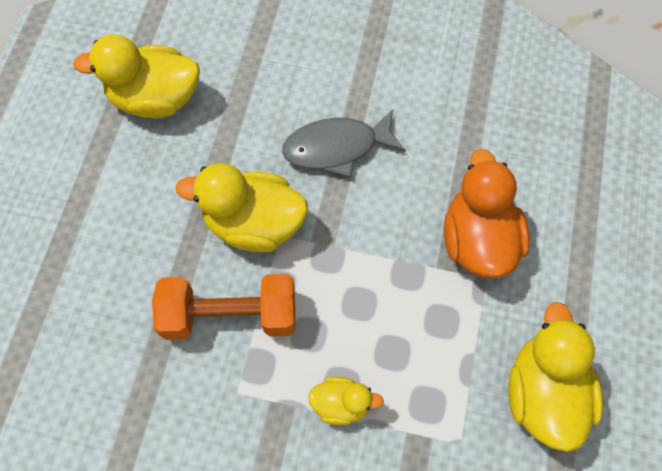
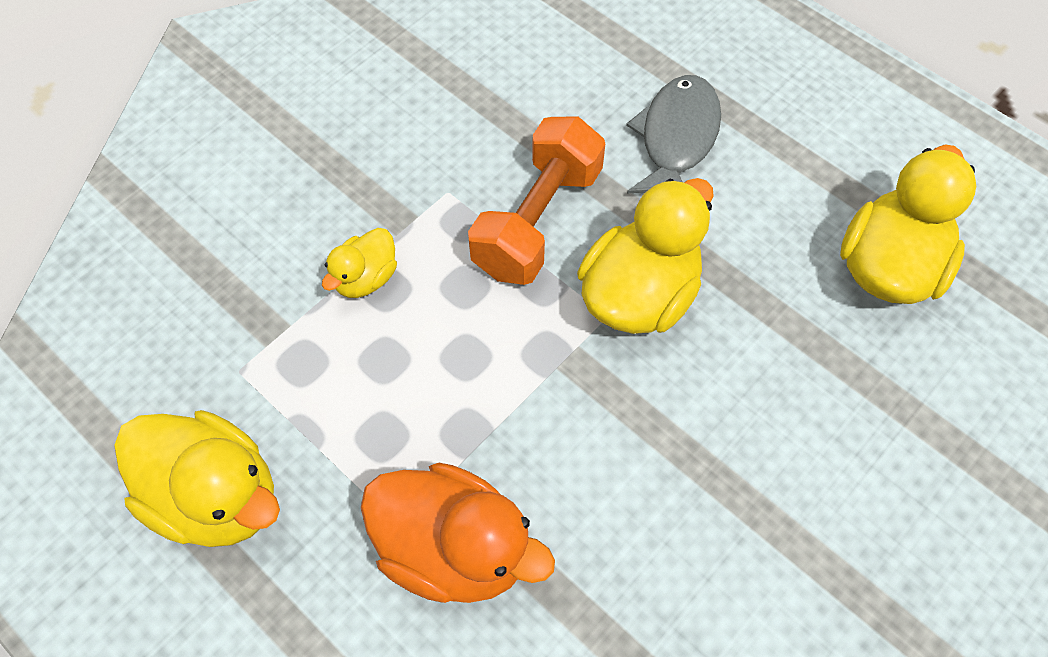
camera: 120 degrees right, 5 degrees down
grey fish [282,109,406,177] -> grey fish moved to [626,75,721,193]

